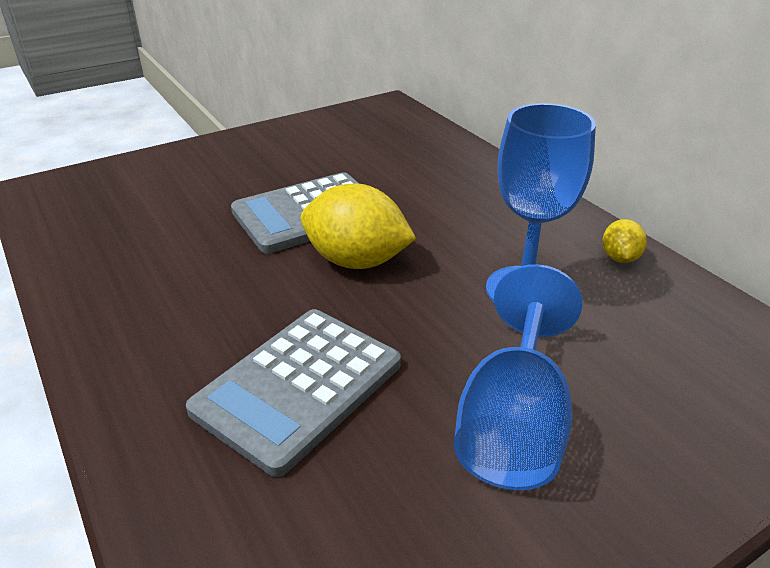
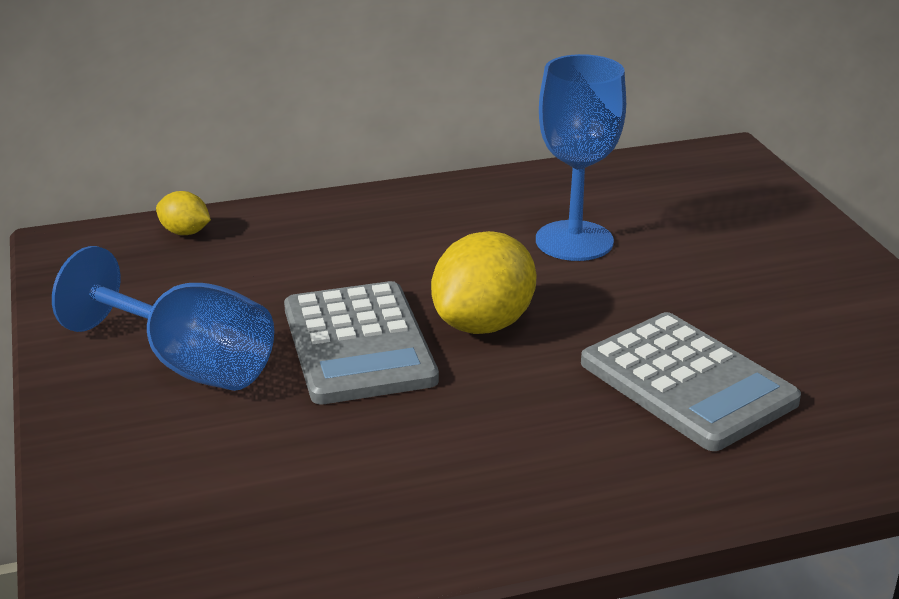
camera: 75 degrees left, 5 degrees down
blue goblet [454,264,583,490] -> blue goblet moved to [52,246,274,391]
yellow lemon [602,219,647,263] -> yellow lemon moved to [156,191,211,235]

